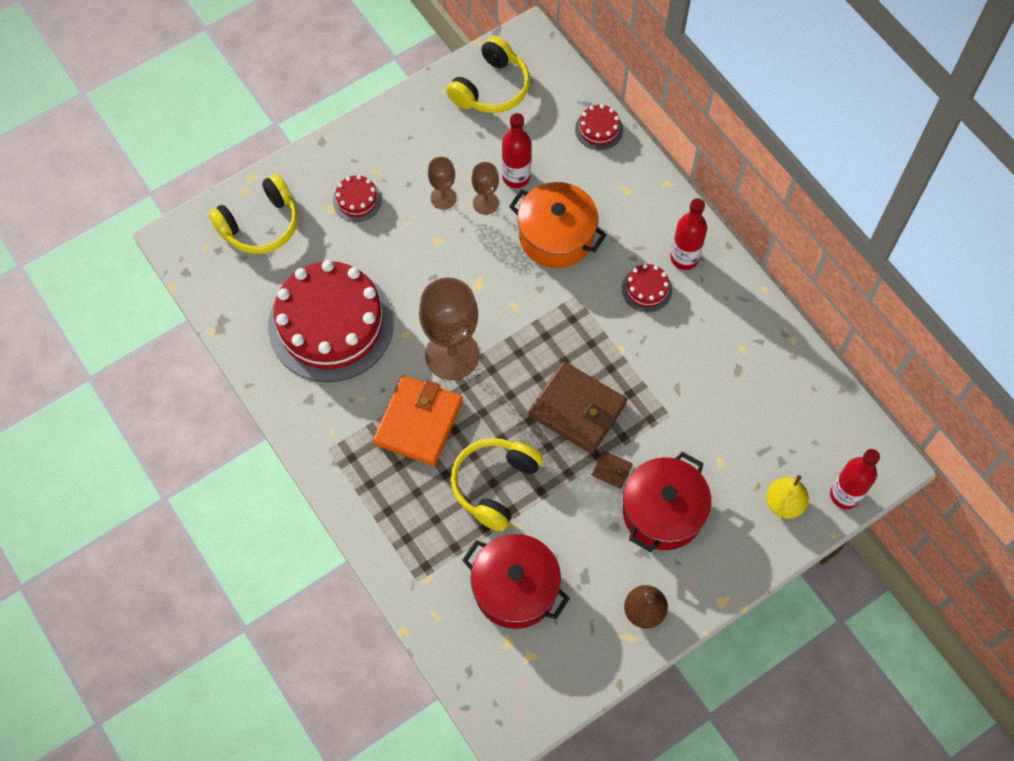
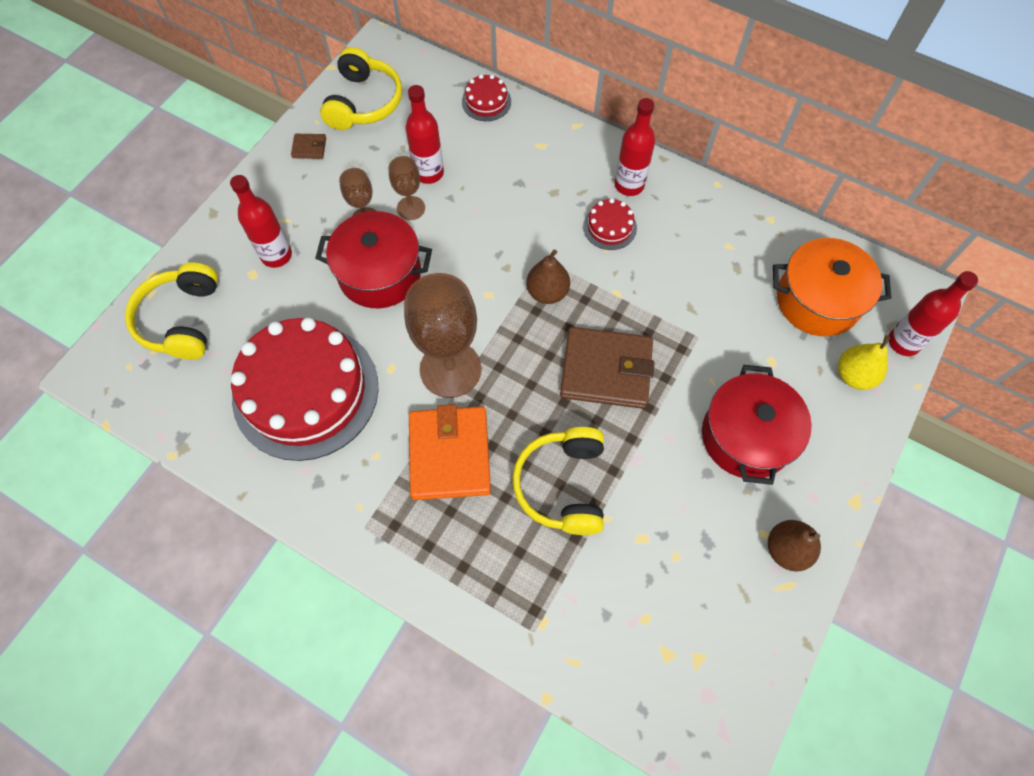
camera: 25 degrees left, 0 degrees up
yellow headphones [208,174,298,254] -> yellow headphones turned 150 degrees clockwise [125,262,218,360]
red cake [333,175,382,222] -> red bottle [230,175,292,268]
red pot [462,534,570,629] -> red pot moved to [315,211,432,308]
orange pot [509,182,607,268] -> orange pot moved to [773,238,891,336]
brown wallet [592,451,633,489] -> brown wallet moved to [291,134,326,159]
none -> brown pear [526,250,570,304]

